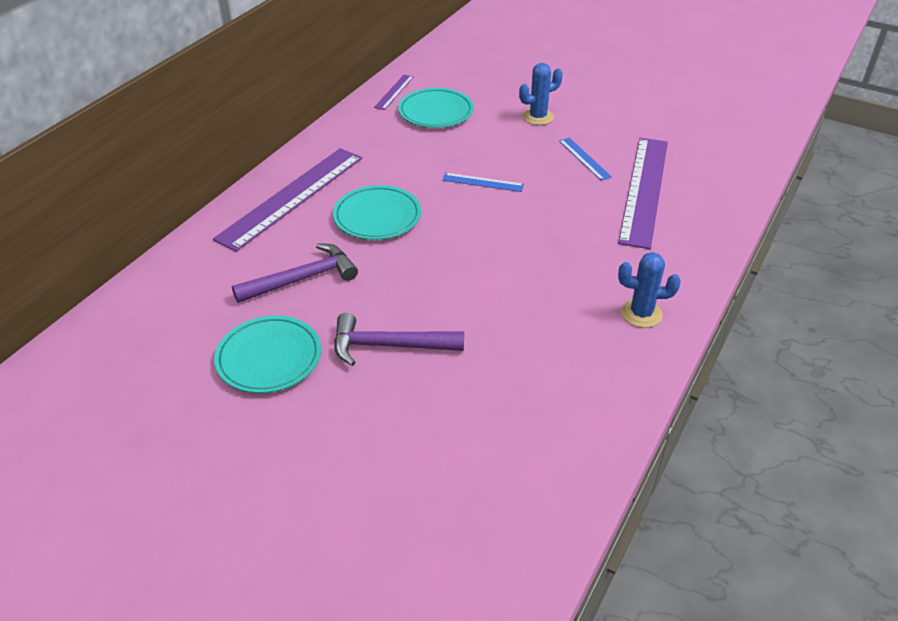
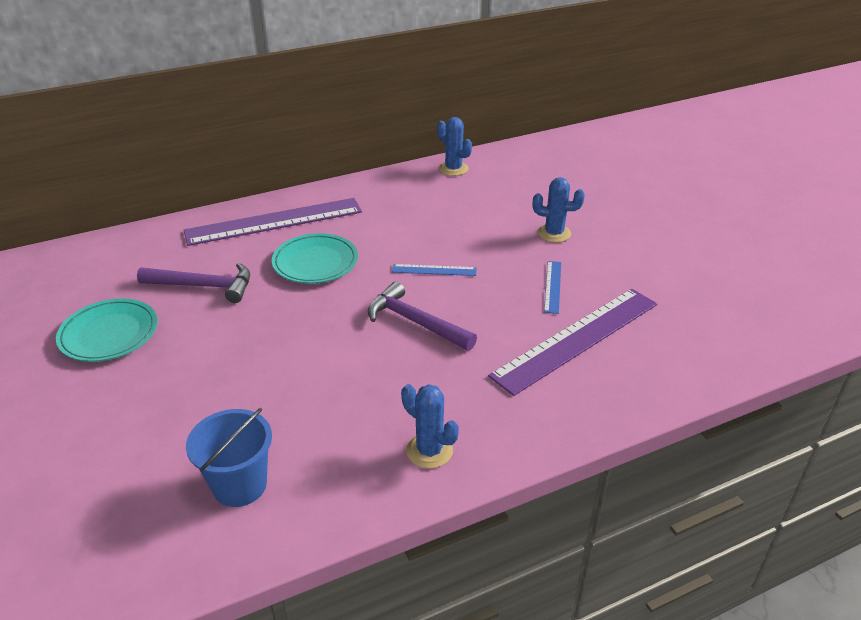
camera: 35 degrees right, 5 degrees down
purple hammer [334,313,464,366] -> purple hammer moved to [368,281,477,351]
purple ruler [374,75,414,110] -> blue cactus [437,117,472,176]
turquoise plate [398,88,474,128] -> none
blue ruler [442,173,524,192] -> blue ruler turned 45 degrees counterclockwise [392,264,476,276]
none -> blue bucket [186,408,272,507]

